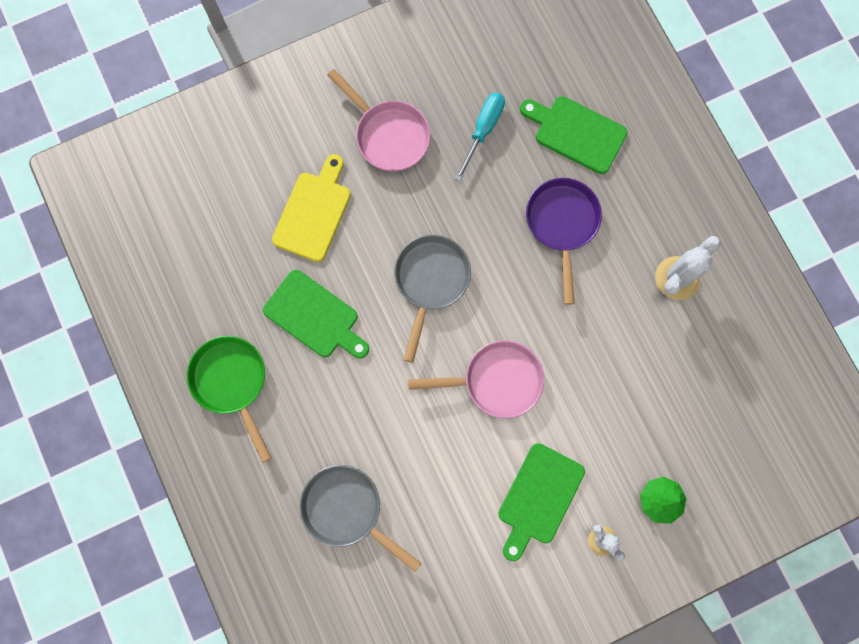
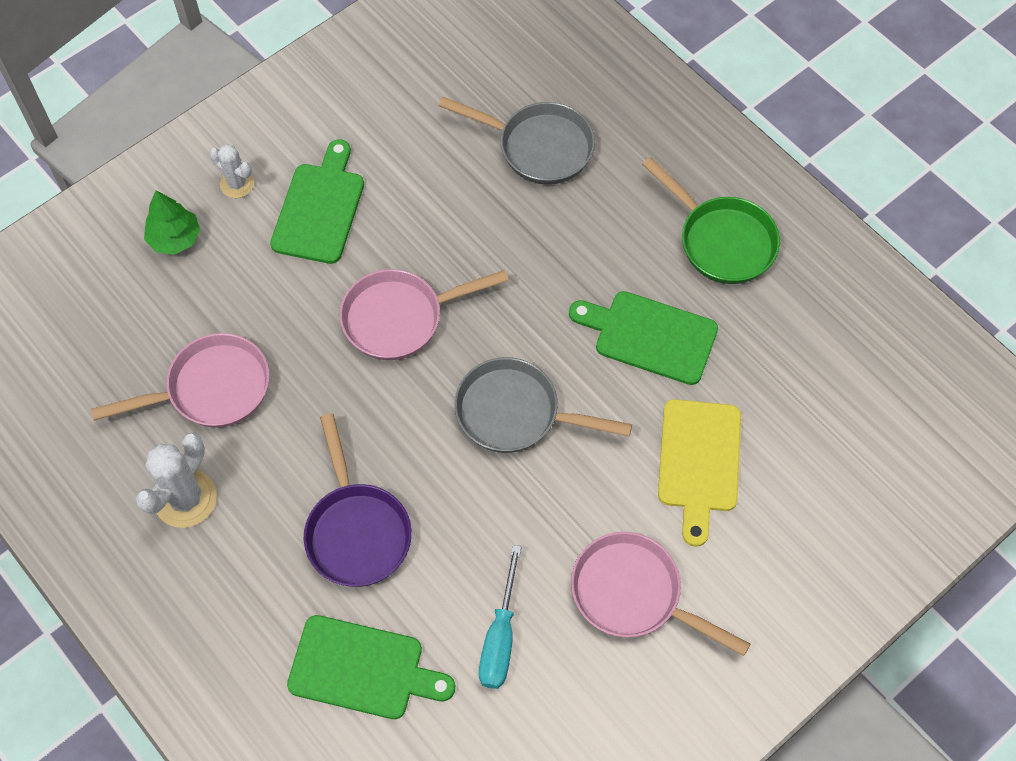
camera: 165 degrees right, 15 degrees down
grey pan [394,235,471,363] -> grey pan turned 105 degrees clockwise [454,357,632,453]
none -> pink pan [91,333,270,428]

